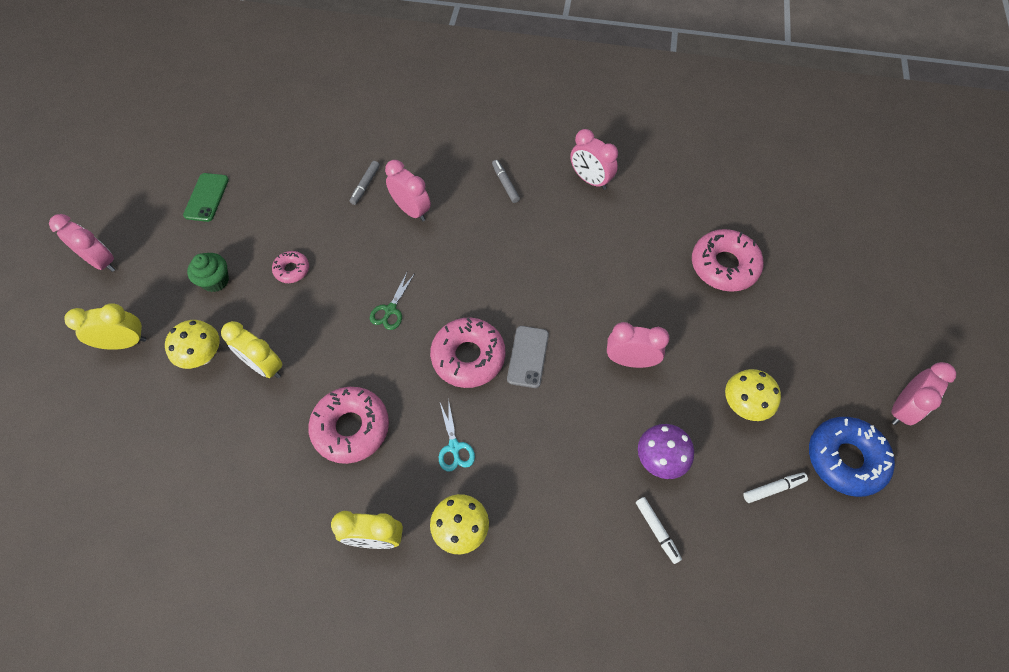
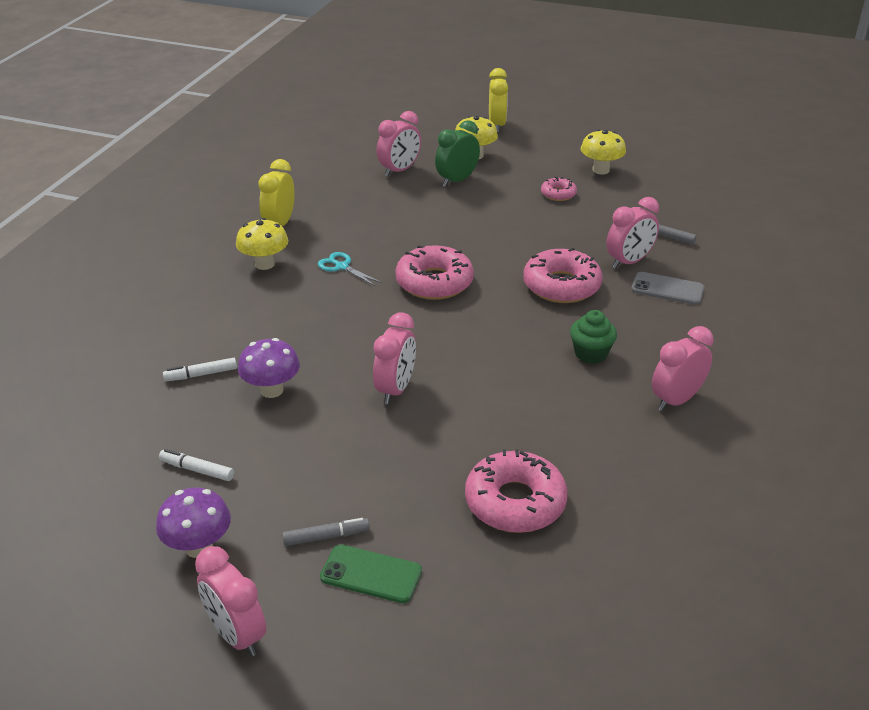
camera: 100 degrees right, 25 degrees down
pink clock [49,214,115,272] -> pink clock moved to [377,111,421,177]
green phone [183,173,229,222] -> green phone moved to [320,544,422,603]
green cupcake [187,253,229,292] -> green cupcake moved to [570,310,617,364]
yellow clock [221,321,283,378] -> green clock [435,120,480,187]
pink donut [308,387,389,464] -> pink donut moved to [523,248,603,303]
green scissors [370,272,414,330] -> none
turquoise scissors [439,399,475,472] -> turquoise scissors turned 45 degrees clockwise [318,252,382,286]
grey marker [492,160,520,203] -> grey marker moved to [282,518,370,546]
grey phone [507,326,549,388] -> grey phone moved to [631,272,704,305]
yellow mushroom [725,369,781,421] -> yellow mushroom moved to [581,129,626,174]
white marker [743,472,808,503] -> white marker turned 120 degrees clockwise [159,449,234,481]
blue donut [809,417,895,497] -> purple mushroom [156,487,231,558]

